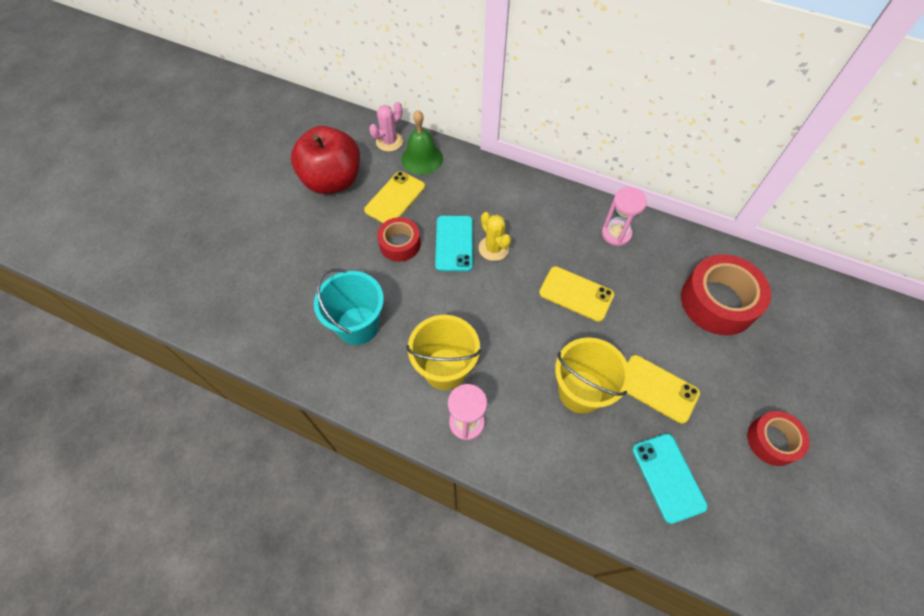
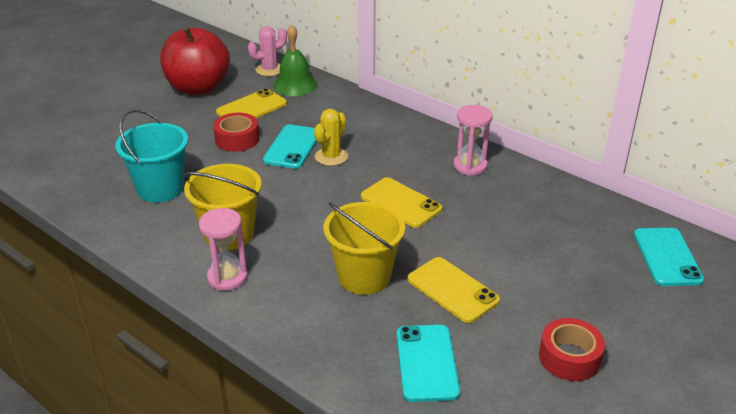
camera: 15 degrees right, 25 degrees down
yellow cactus [479,212,511,261] -> yellow cactus turned 45 degrees clockwise [314,109,348,166]
red tape [681,254,771,335] -> none
none -> turquoise phone [634,228,704,286]

